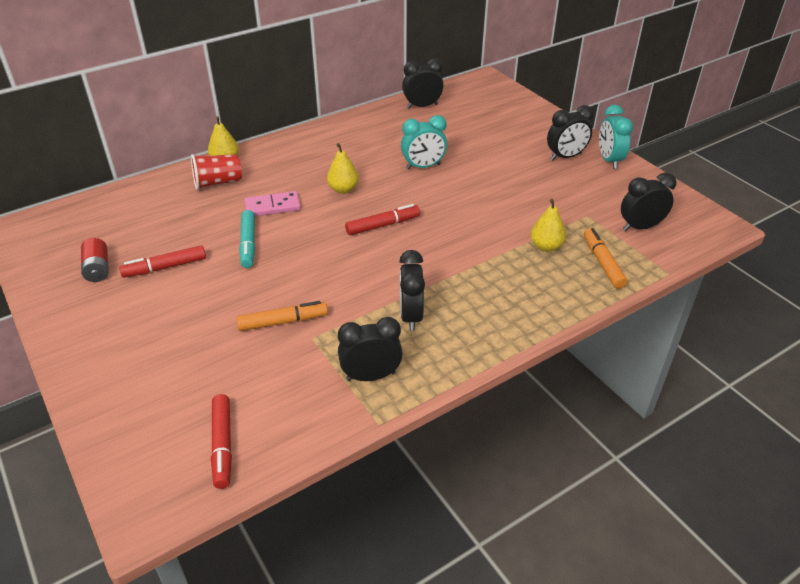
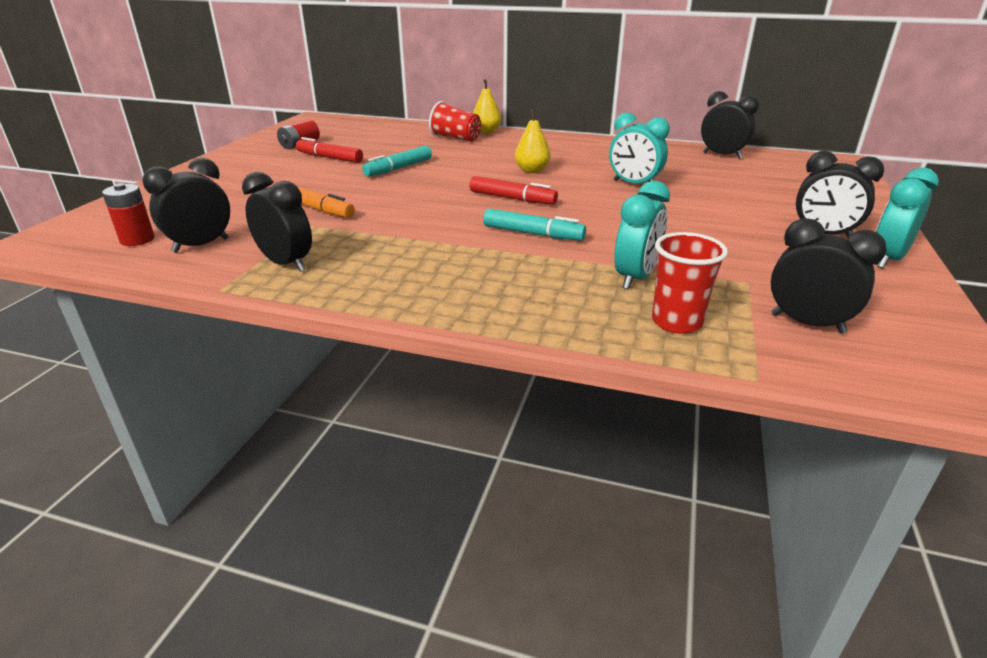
camera: 50 degrees right, 10 degrees down
red marker [211,394,232,489] -> red battery [102,183,155,246]
pink domino [245,191,301,216] -> none
black clock [399,250,425,331] -> black clock moved to [142,158,230,253]
yellow pear [531,199,566,252] -> turquoise clock [614,180,670,289]
orange marker [584,228,628,289] -> red cup [652,232,728,334]
none -> turquoise marker [483,209,586,241]

